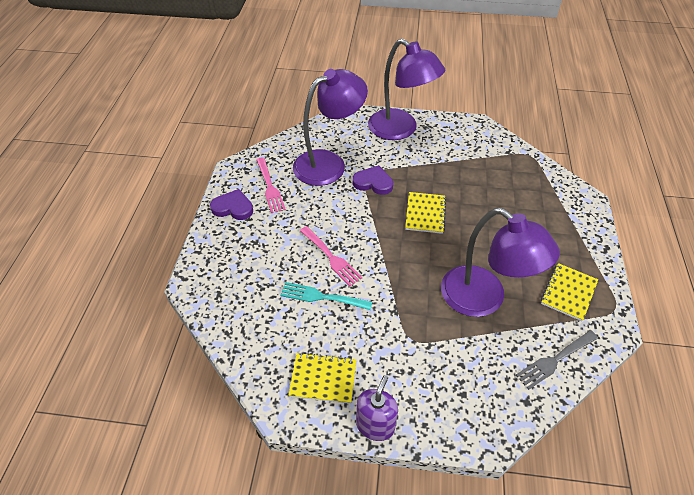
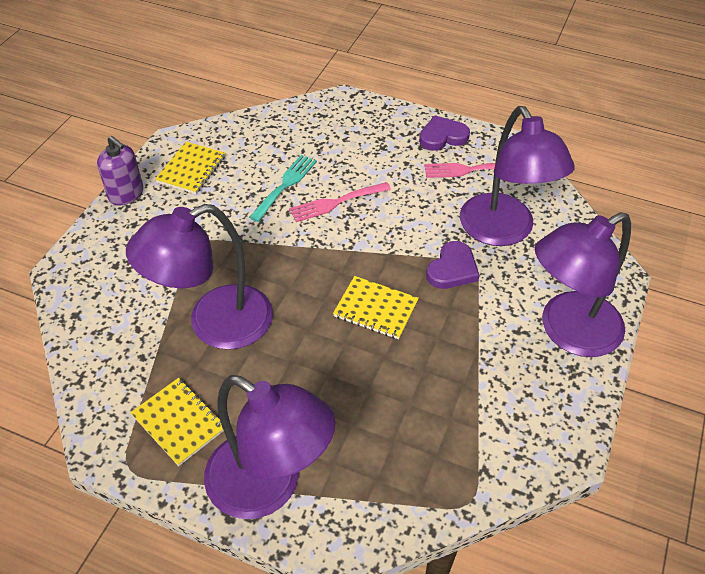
camera: 105 degrees right, 0 degrees up
purple heart [210,189,253,220] -> purple heart turned 135 degrees counterclockwise [419,115,470,151]
grey fork [516,330,598,390] -> none
none -> purple lamp [204,375,335,519]

